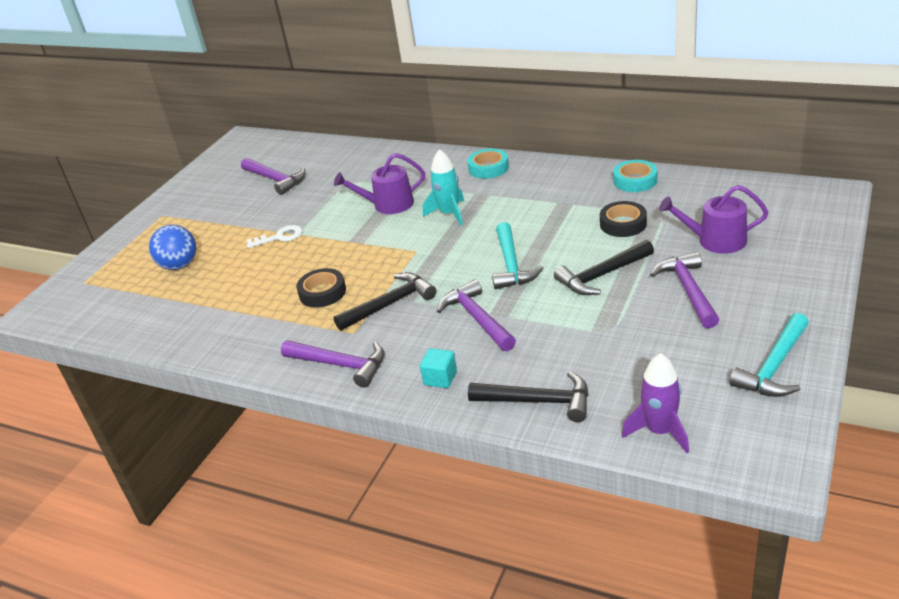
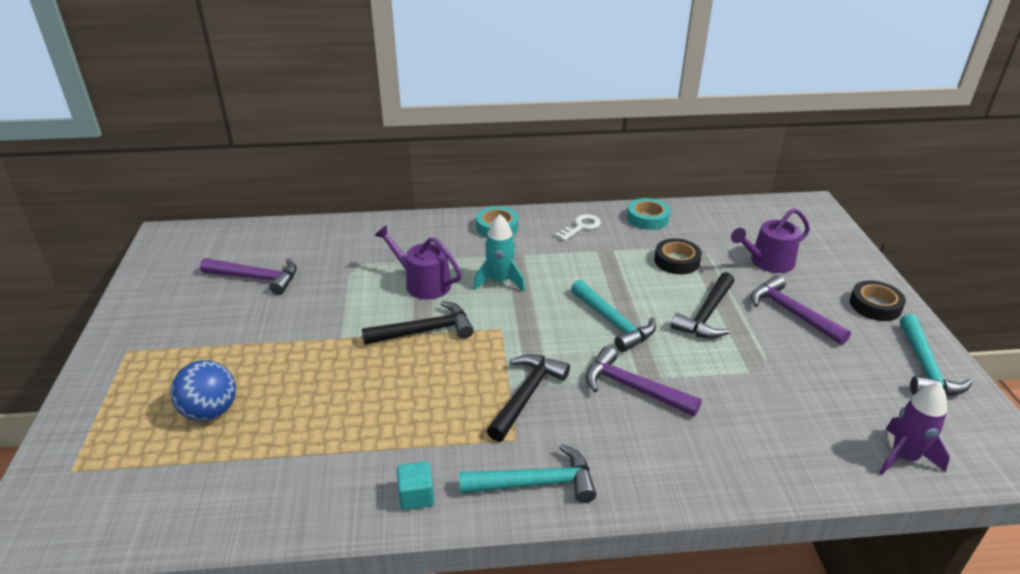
camera: 35 degrees left, 0 degrees up
white key [247,225,303,248] -> white key moved to [555,214,601,241]
purple hammer [281,340,384,388] -> turquoise hammer [459,444,596,503]
black tape [296,268,346,308] -> black tape moved to [850,281,906,321]
purple watering can [334,153,425,214] -> purple watering can turned 75 degrees clockwise [374,225,462,299]
turquoise cube [420,348,457,388] -> turquoise cube moved to [397,461,434,510]
black hammer [468,371,588,422] -> black hammer moved to [362,301,474,345]

